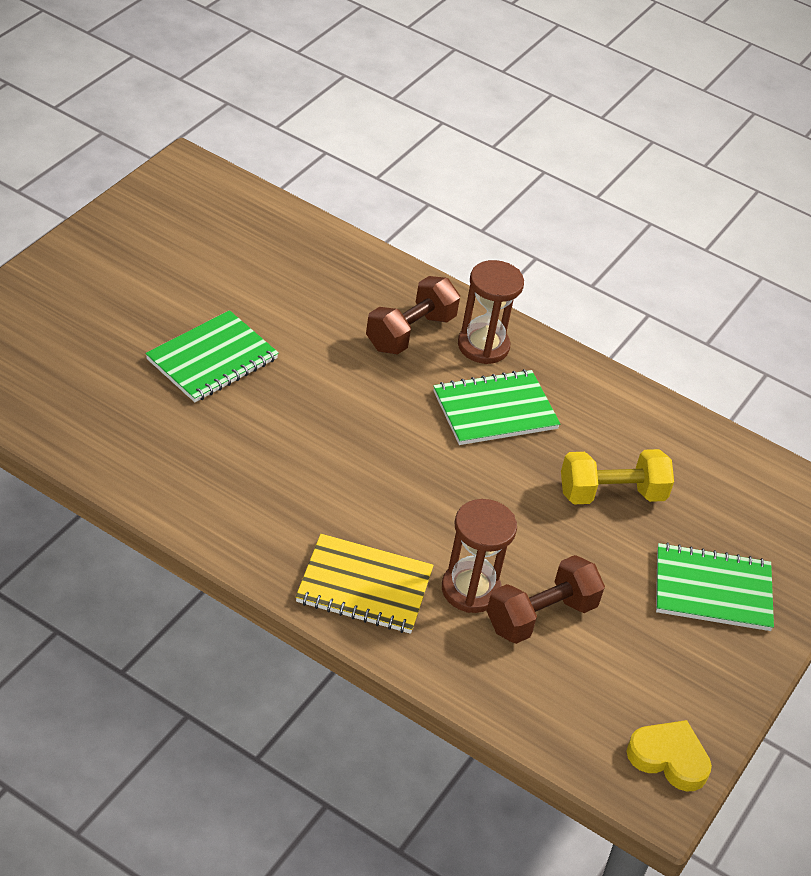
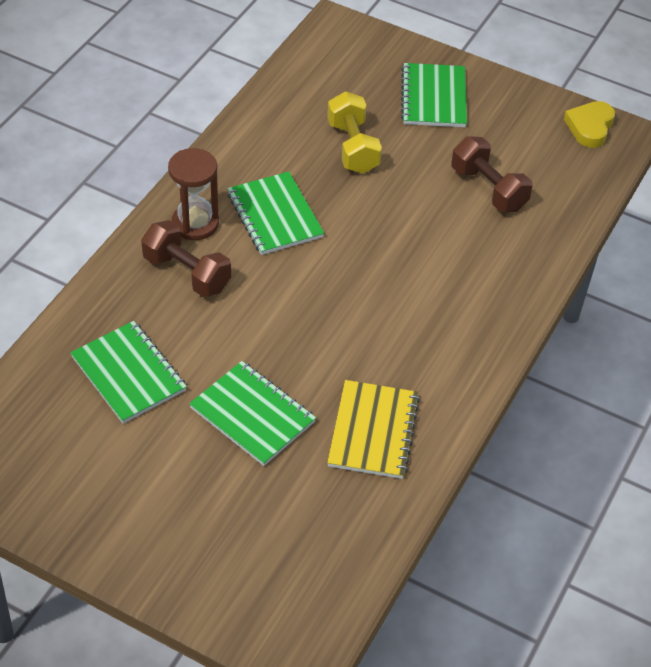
camera: 90 degrees left, 5 degrees up
yellow notebook [296,534,434,634] -> yellow notebook moved to [327,380,420,479]
brown hourglass [442,499,517,613] -> none
none -> green notebook [70,321,187,423]

